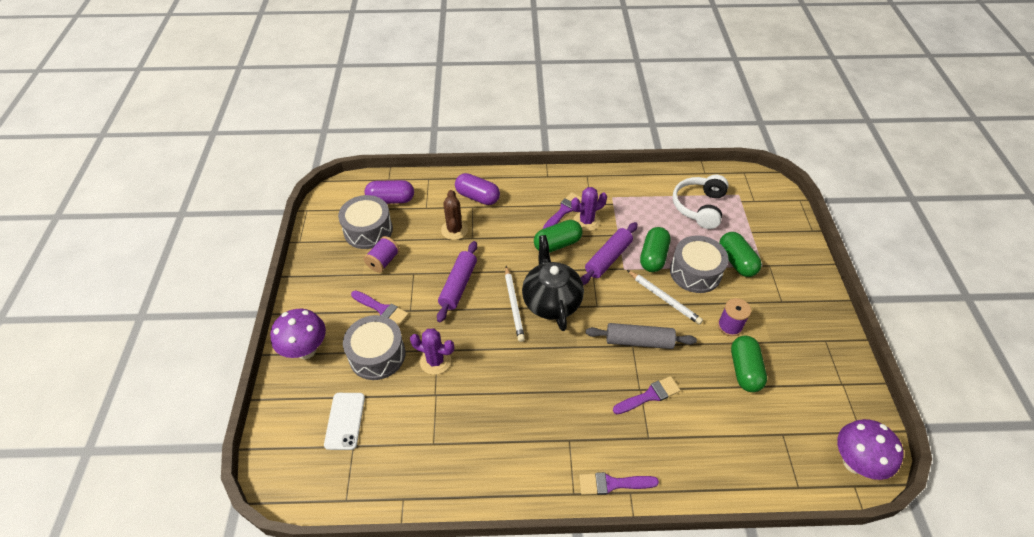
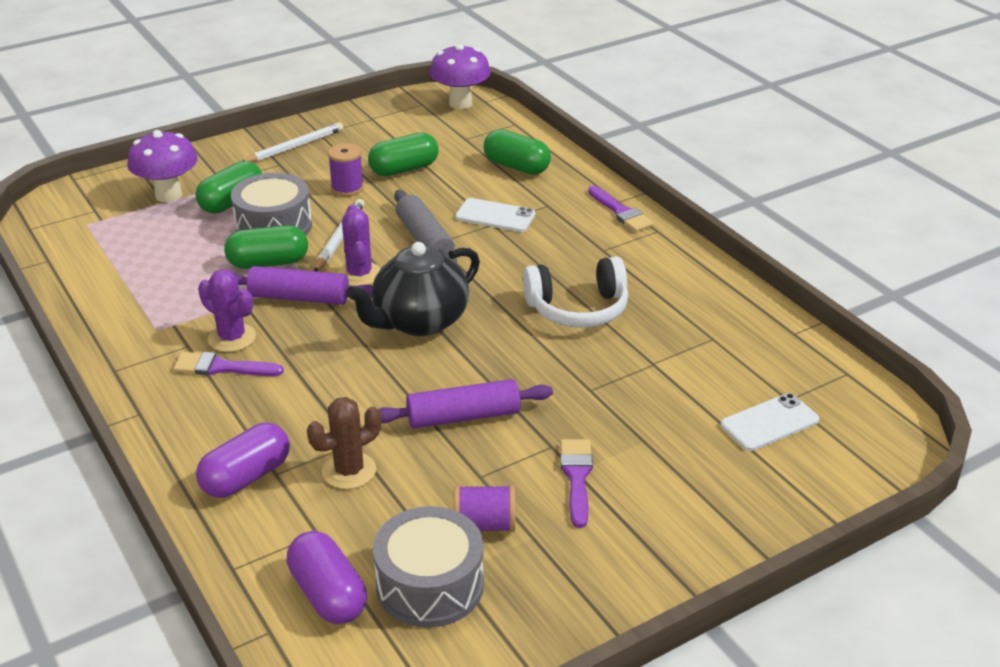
camera: 120 degrees left, 15 degrees down
purple mushroom [270,309,326,359] -> purple mushroom moved to [127,130,198,202]
grey drum [343,315,406,380] -> none
purple cactus [410,328,454,375] -> purple cactus moved to [337,204,381,286]
purple capsule [455,173,500,205] -> purple capsule turned 45 degrees clockwise [196,423,290,498]
white pencil [505,266,525,342] -> white pencil moved to [242,122,344,162]
green capsule [534,220,582,253] -> green capsule moved to [483,129,551,175]
purple brush [613,376,680,414] -> white phone [455,198,535,232]
white headphones [672,175,729,229] -> white headphones moved to [523,256,628,328]

